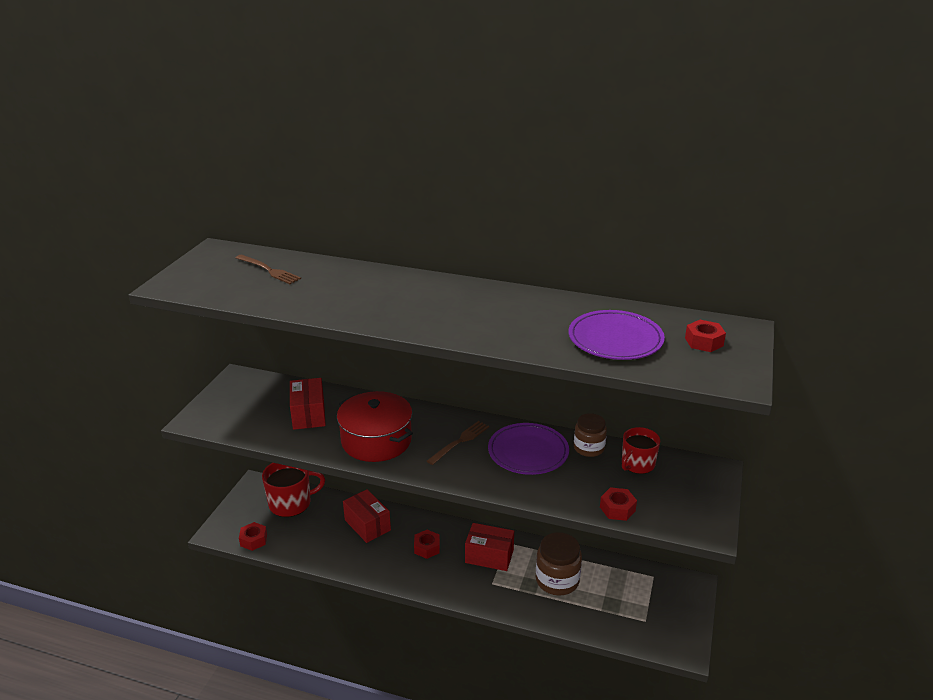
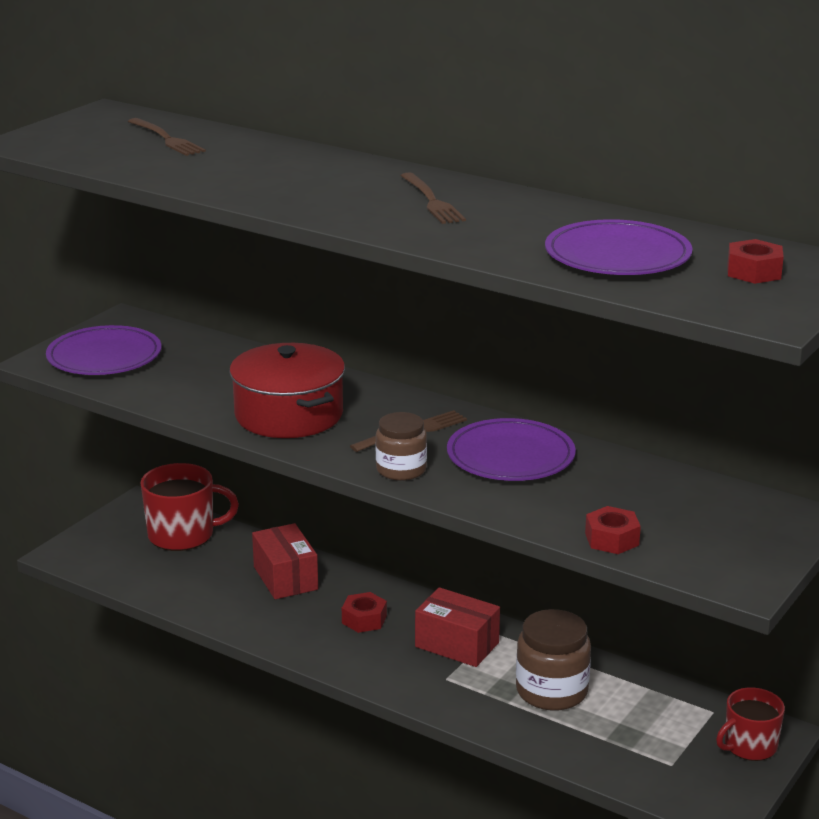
camera: 15 degrees right, 5 degrees down
red nut [239,522,267,551] -> none
red box [290,378,326,430] -> none
brown jar [574,413,607,457] -> brown jar moved to [376,412,427,481]
red mug [622,427,660,474] -> red mug moved to [716,688,785,761]
none -> purple plate [46,325,161,375]
none -> brown fork [401,172,466,224]

